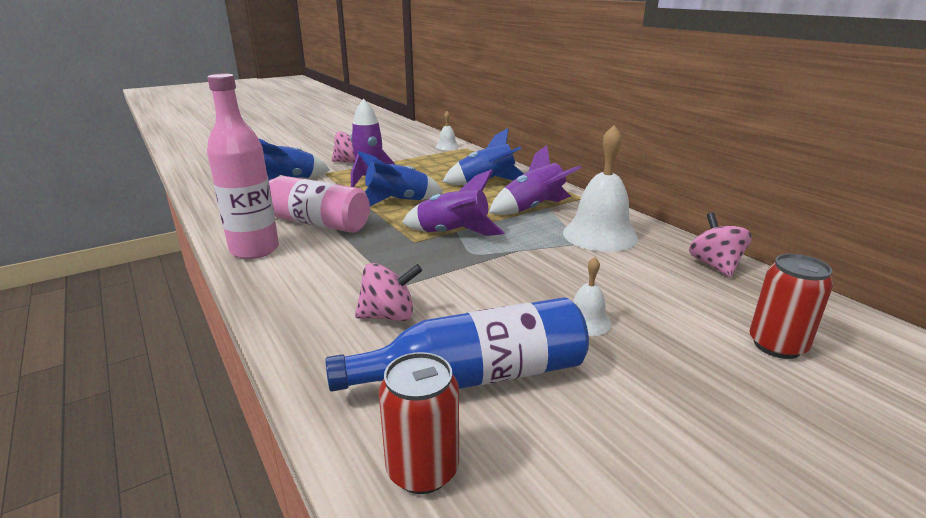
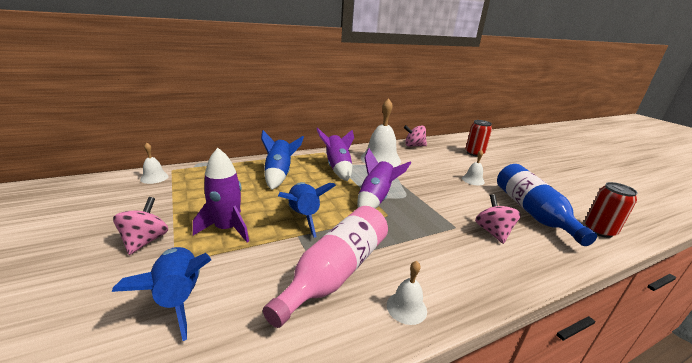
camera: 85 degrees left, 0 degrees up
pink bottle [207,73,279,259] -> white bell [387,261,427,325]

